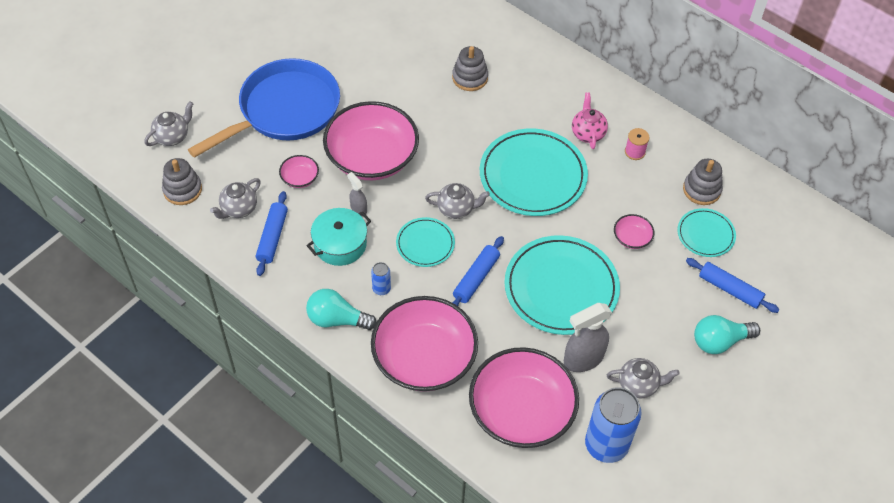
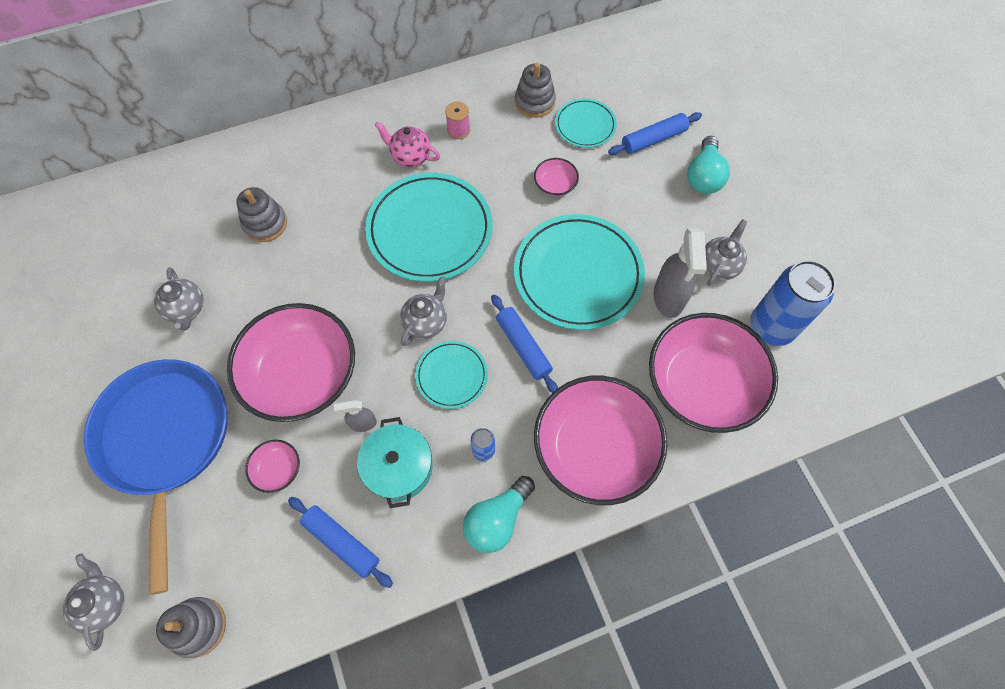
camera: 60 degrees left, 10 degrees up
grey teapot [210,178,261,219] -> grey teapot moved to [154,267,204,331]

